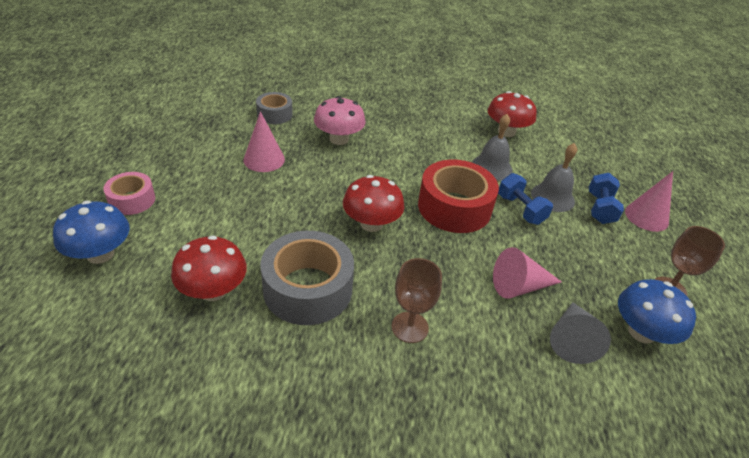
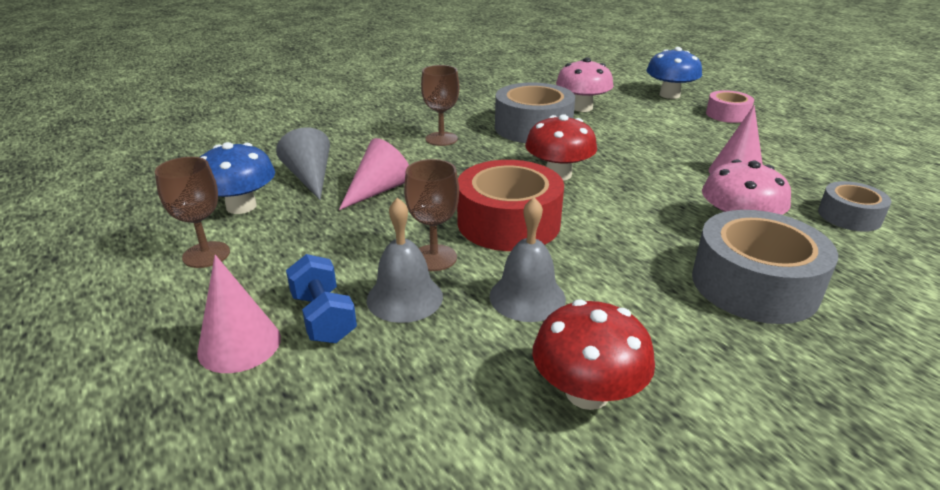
camera: 145 degrees right, 10 degrees down
red mushroom [171,235,247,301] -> pink mushroom [556,58,613,112]
blue dumbbell [498,173,553,225] -> brown goblet [404,159,459,271]
none -> grey tape [692,210,838,324]

